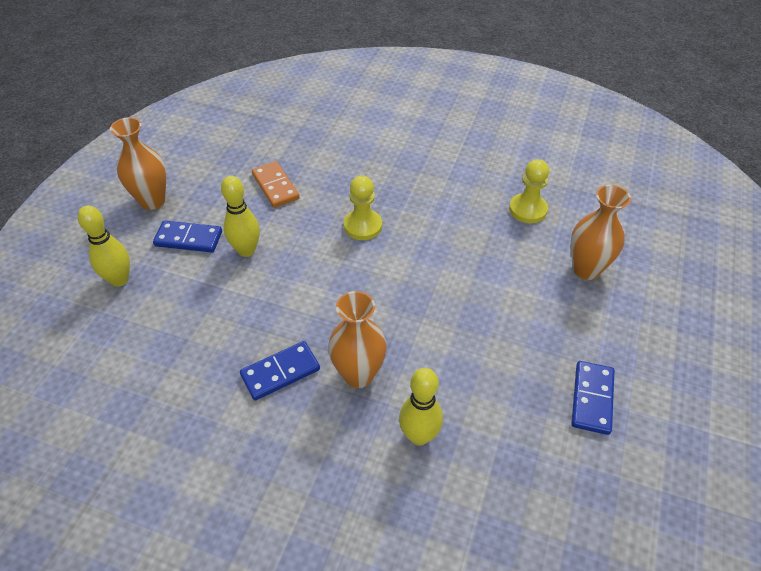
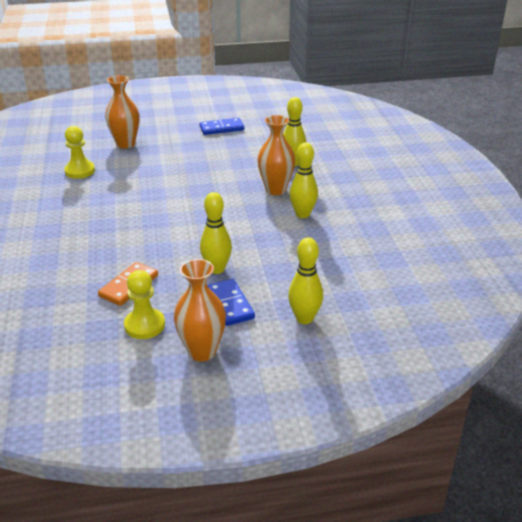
camera: 120 degrees left, 15 degrees down
blue domino [240,341,320,400] -> yellow bowling pin [290,143,318,218]
yellow pawn [344,175,382,240] -> yellow pawn moved to [124,270,165,339]

